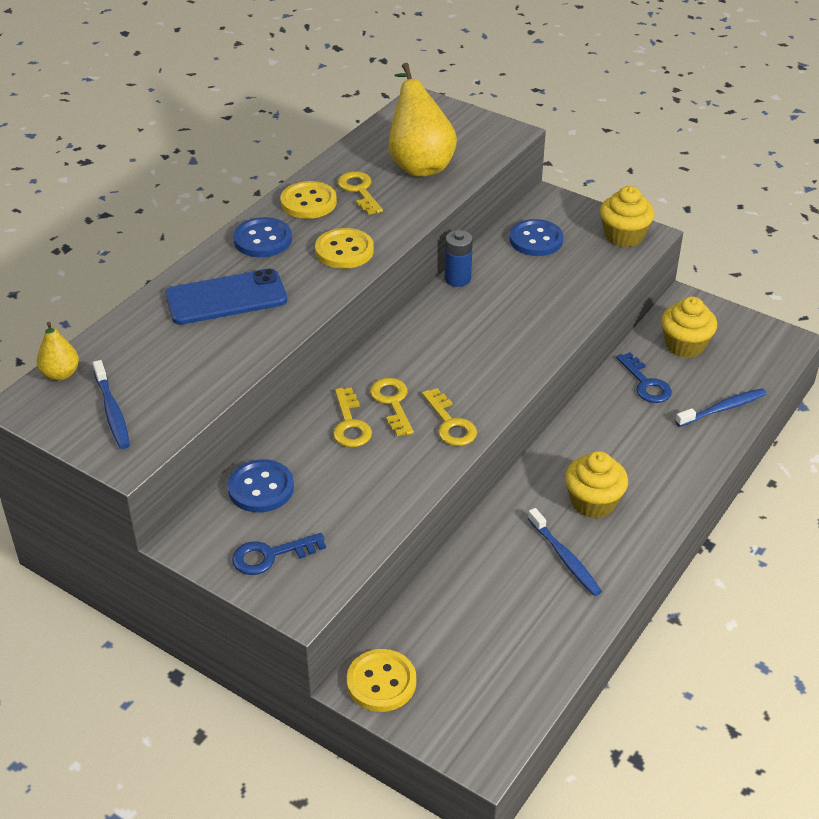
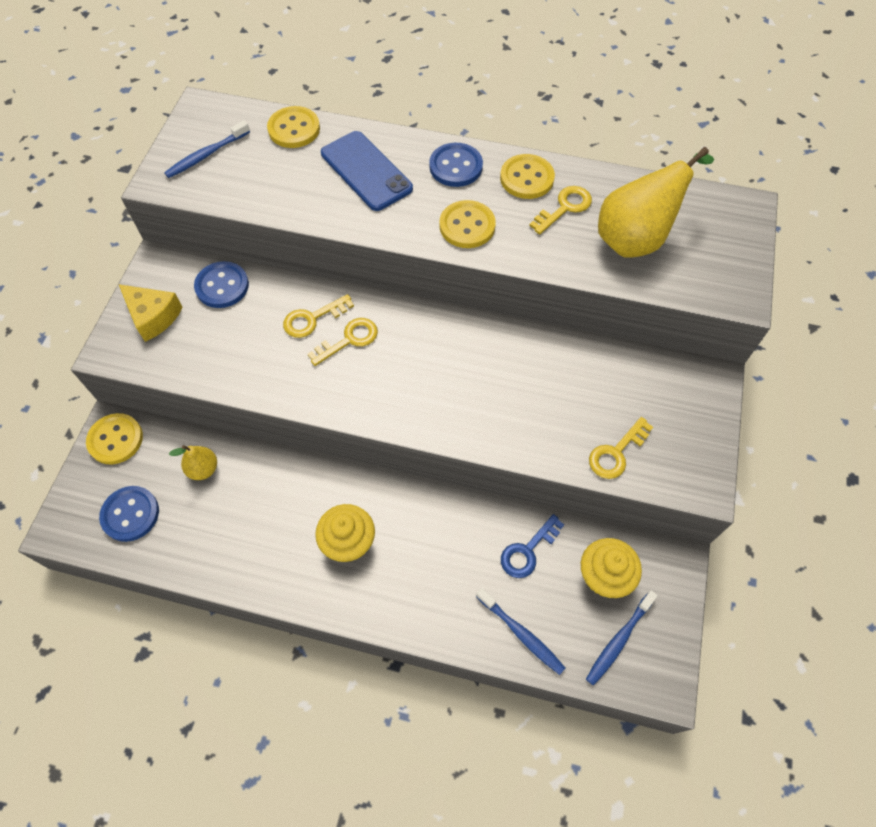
camera: 70 degrees right, 20 degrees up
yellow pear [37,322,79,381] -> yellow pear moved to [169,445,217,480]
blue key [232,533,326,575] -> yellow cheese [119,284,183,342]
yellow key [422,388,477,446] -> yellow key moved to [589,417,653,479]
blue battery [445,230,473,287] -> none
blue button [509,219,563,256] -> blue button moved to [99,486,159,542]
blue toothbrush [528,508,602,596] -> blue toothbrush moved to [586,591,658,686]
yellow cupcake [600,186,655,247] -> none
none -> yellow button [267,106,320,148]

